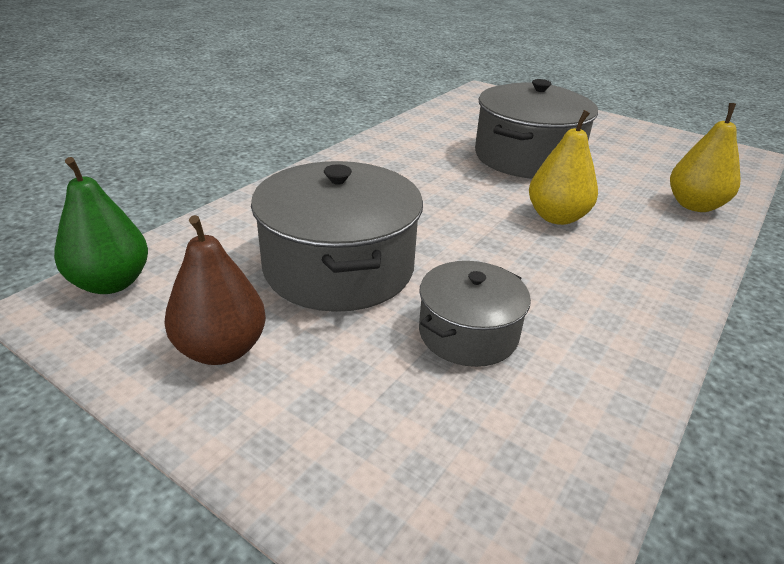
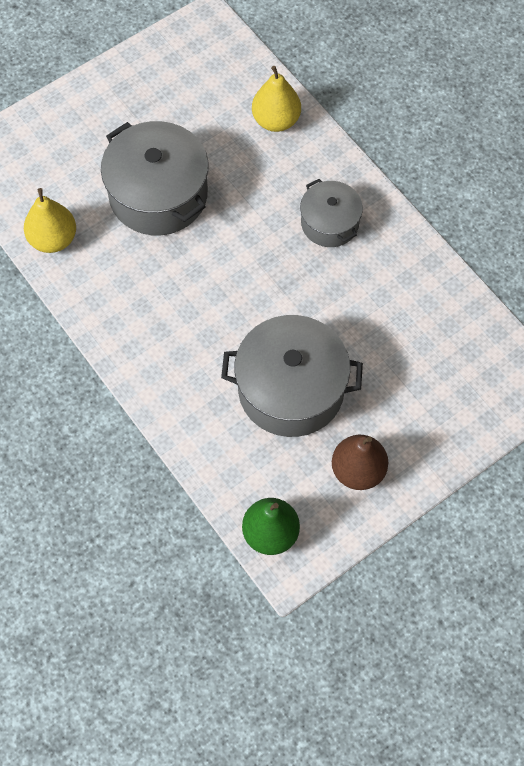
camera: 70 degrees left, 30 degrees up
grey pot [419,261,531,367] -> grey pot moved to [300,179,363,247]
yellow pear [529,110,598,225] -> yellow pear moved to [24,188,76,253]

